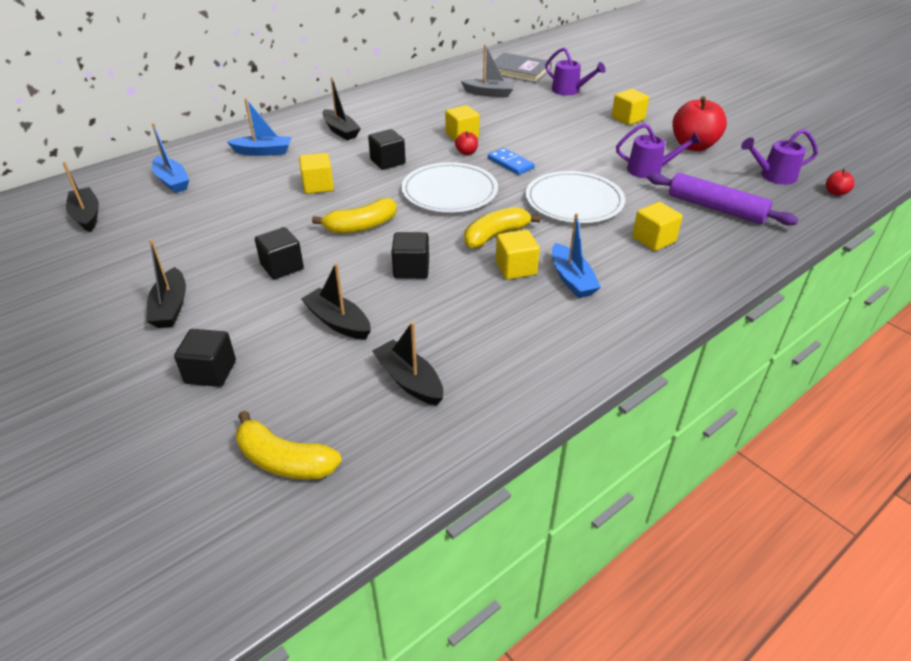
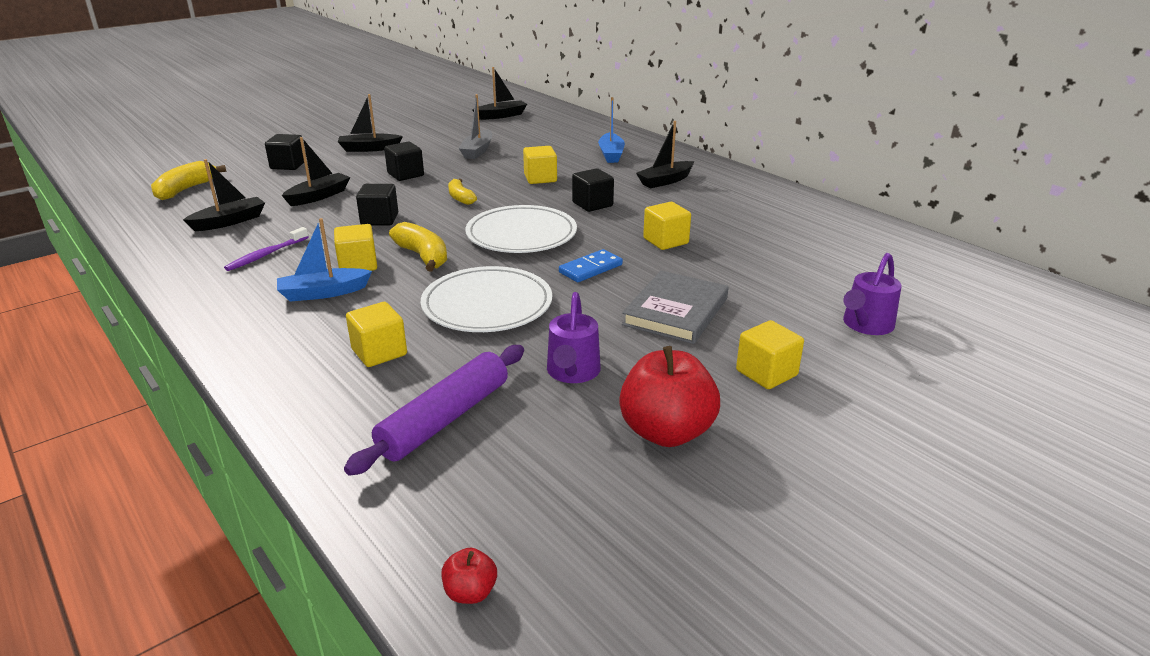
camera: 90 degrees right, 10 degrees down
blue boat [152,123,189,193] -> none
yellow banana [312,198,397,234] -> yellow banana [448,179,477,205], size x0.66
red apple [455,131,478,155] -> none
grey boat [461,45,516,97] -> grey boat moved to [459,94,492,159]
grey book [494,53,552,83] -> grey book moved to [622,271,728,344]
purple watering can [741,129,818,185] -> none
none -> purple toothbrush [224,227,309,271]

